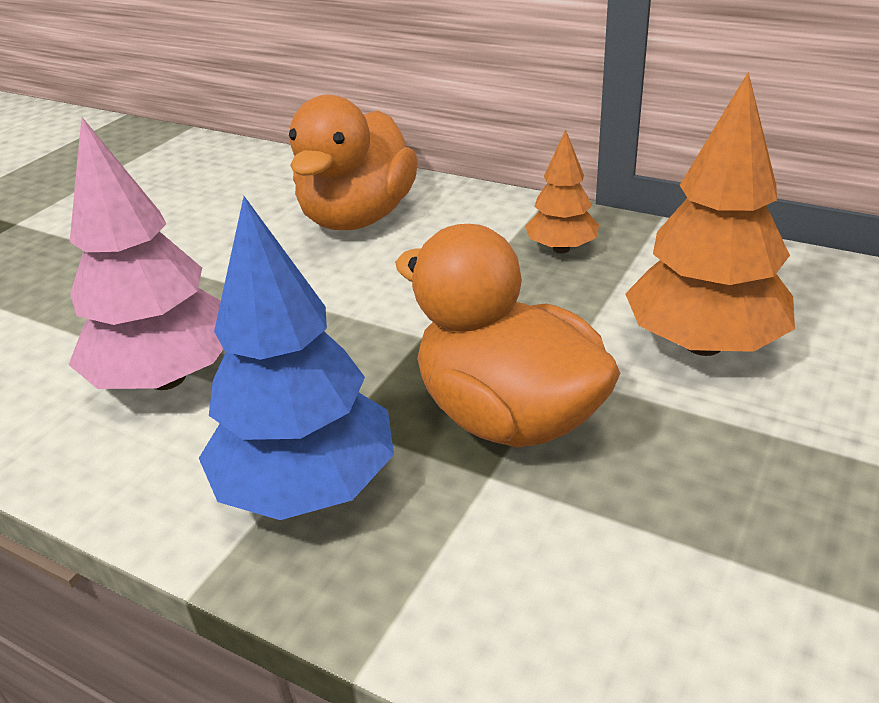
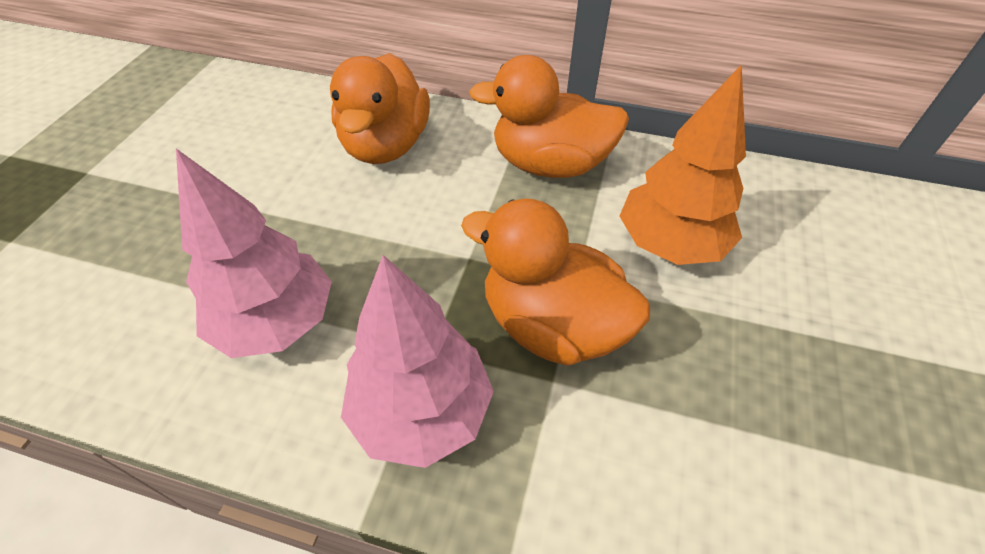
camera: 15 degrees left, 15 degrees up
blue tree [199,196,394,520] -> pink tree [341,255,494,468]
orange tree [525,130,599,254] -> orange duck [469,55,629,178]

